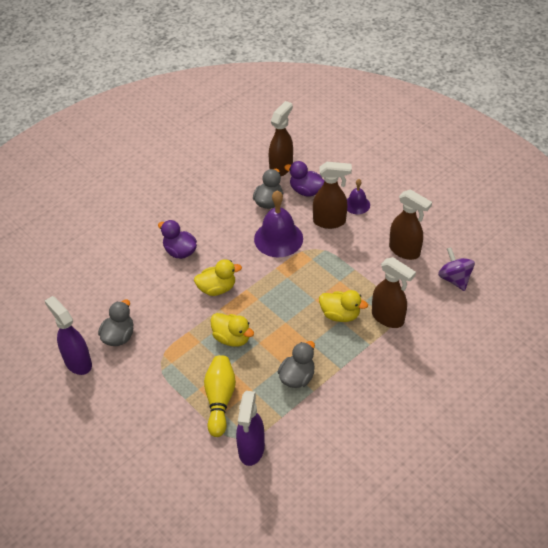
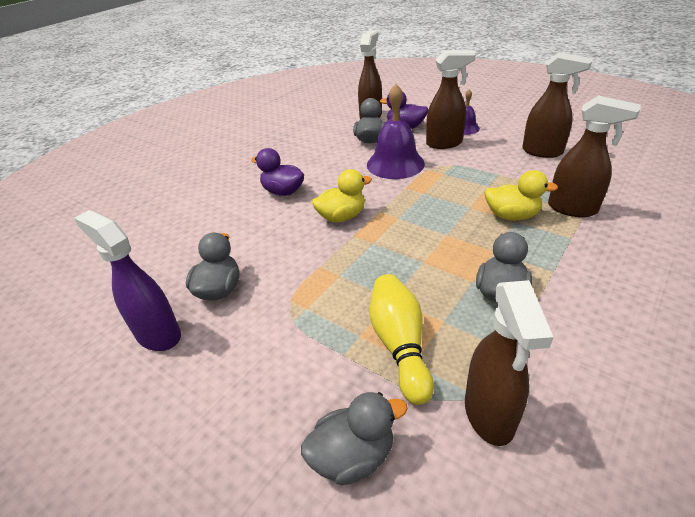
camera: 10 degrees left, 10 degrees down
yellow duck [211,313,254,347] -> none
purple spray bottle [236,391,265,466] -> brown spray bottle [465,280,554,446]
purple spinning top [438,247,475,291] -> none
none -> grey duck [301,392,408,485]

